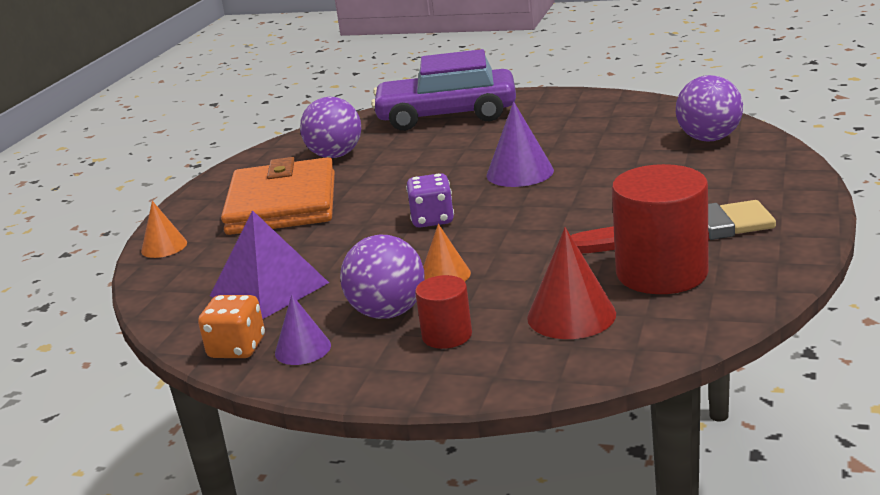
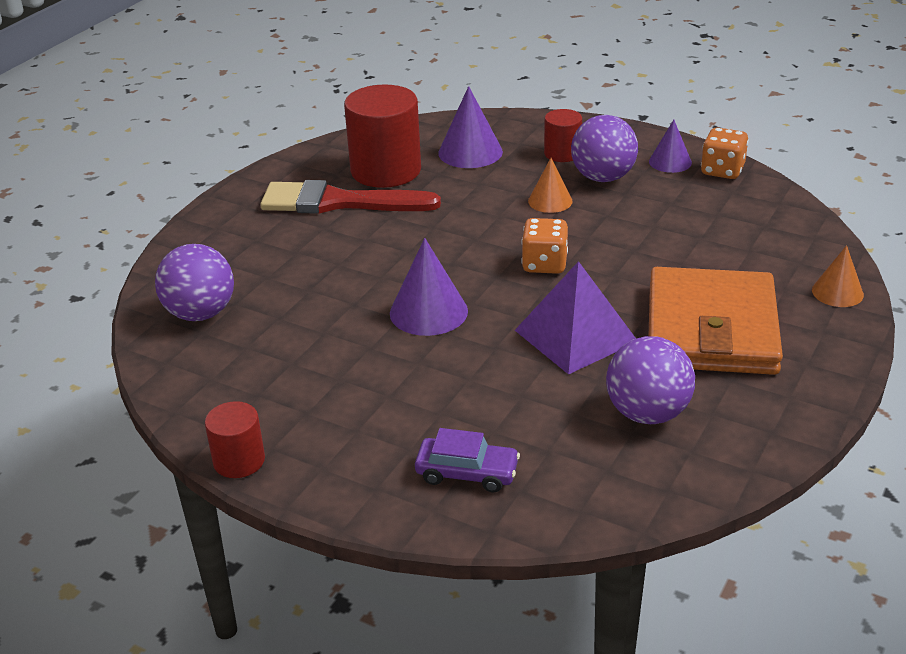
camera: 170 degrees left, 10 degrees up
purple pyramid [210,210,329,319] -> purple pyramid moved to [515,261,636,375]
purple car [371,49,516,131] -> purple car [415,428,520,492], size x0.45
purple dice [406,173,454,228] -> orange dice [521,218,568,274]
red cone [527,227,616,339] -> purple cone [438,86,503,168]
none -> red cylinder [205,401,265,478]

